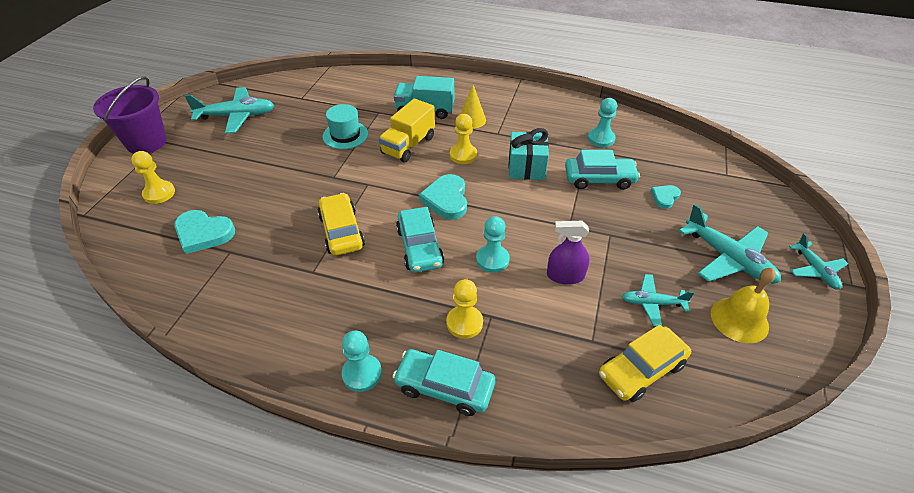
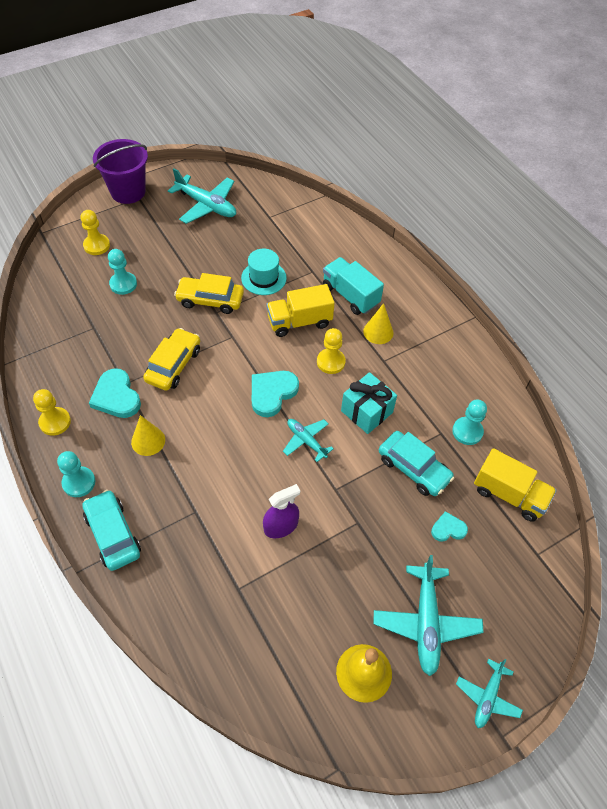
camera: 40 degrees right, 10 degrees up
turquoise heart [174,210,235,254] -> turquoise heart moved to [89,368,141,418]
turquoise car [396,207,444,273] -> none
yellow pawn [446,279,483,339] -> yellow pawn moved to [33,389,71,436]
turquoise pawn [476,216,510,273] -> turquoise pawn moved to [108,249,137,295]
purple spray bottle [547,221,590,285] -> purple spray bottle turned 105 degrees clockwise [263,484,300,538]
yellow car [599,325,691,402] -> yellow car moved to [174,273,244,314]
turquoise plane [621,274,694,326] -> turquoise plane moved to [283,419,333,462]
none -> yellow cone [131,415,165,456]
none -> yellow truck [474,448,557,522]

